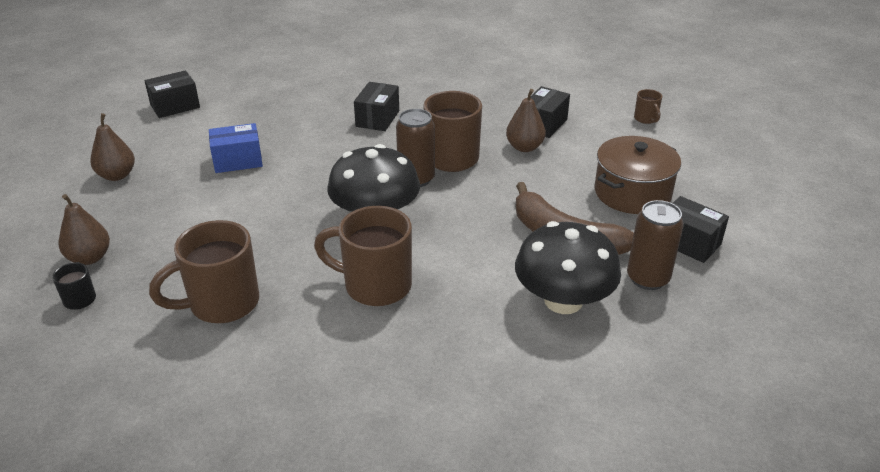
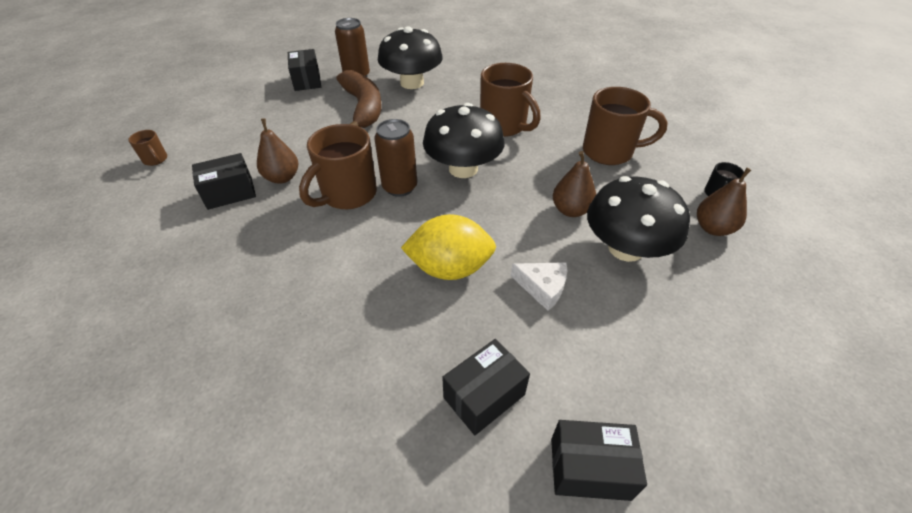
camera: 145 degrees left, 10 degrees up
brown pear [90,113,135,181] -> brown pear moved to [553,151,596,217]
blue box [209,123,263,173] -> white cheese [511,262,567,311]
black box [354,82,399,131] -> black box moved to [442,339,530,435]
brown pot [595,136,681,214] -> none
brown mug [634,89,662,124] -> brown mug turned 120 degrees clockwise [128,130,167,166]
none -> yellow lemon [401,214,496,280]
none -> black mushroom [587,176,690,262]

